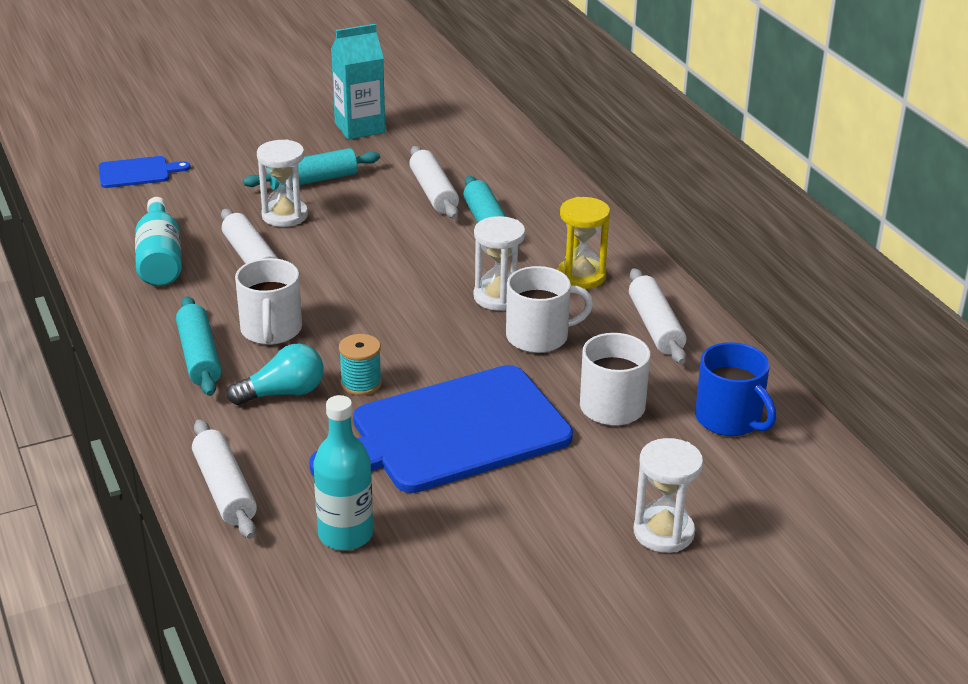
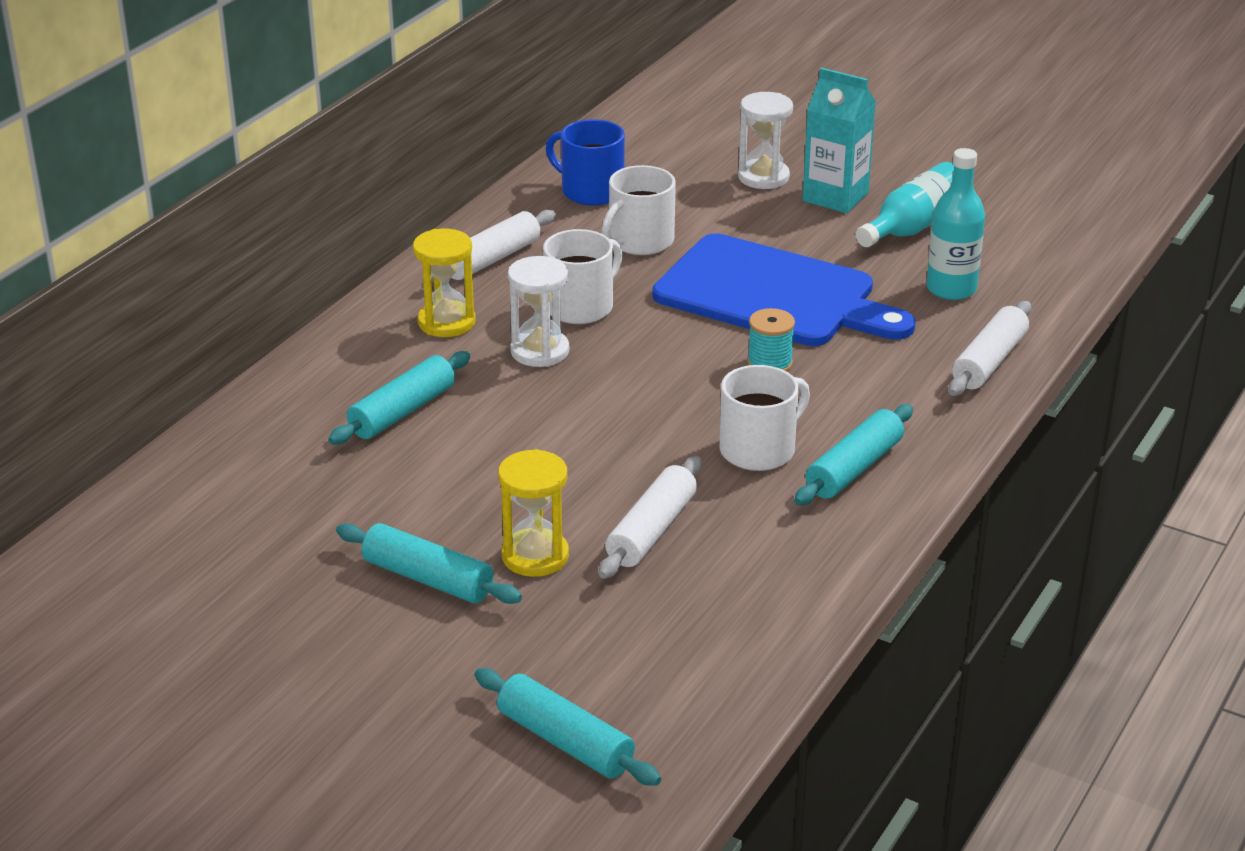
camera: 125 degrees left, 0 degrees up
blue cutting board [99,156,191,188] -> turquoise rolling pin [475,668,661,786]
turquoise bottle [135,197,182,286] -> turquoise bottle moved to [856,162,954,247]
turquoise light bulb [227,343,324,405] -> none
white hourglass [257,139,308,227] -> yellow hourglass [498,449,569,577]
turquoise carton [331,24,385,140] -> turquoise carton moved to [803,68,876,213]
white rolling pin [409,146,459,219] -> none
white mug [506,266,593,353] -> white mug turned 90 degrees clockwise [543,229,623,324]
blue mug [695,342,776,436] -> blue mug turned 75 degrees counterclockwise [546,119,625,206]

